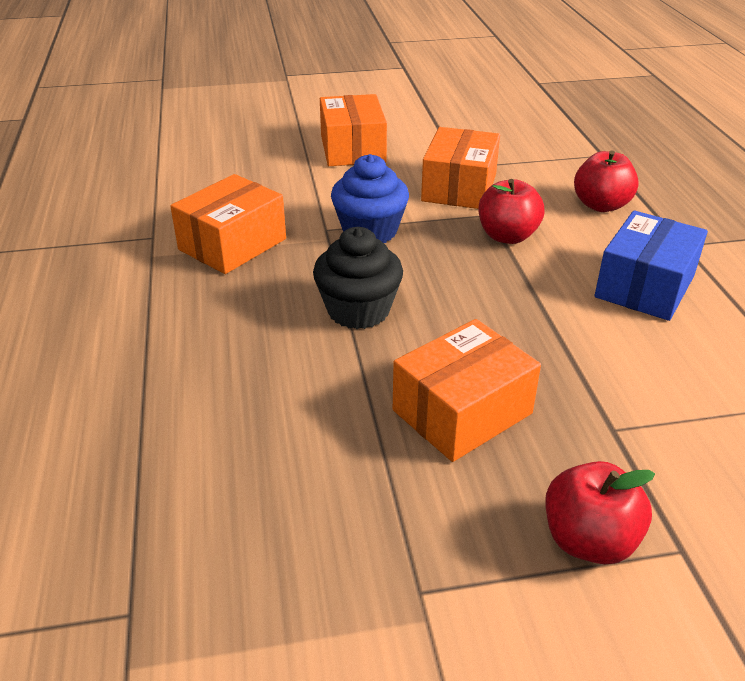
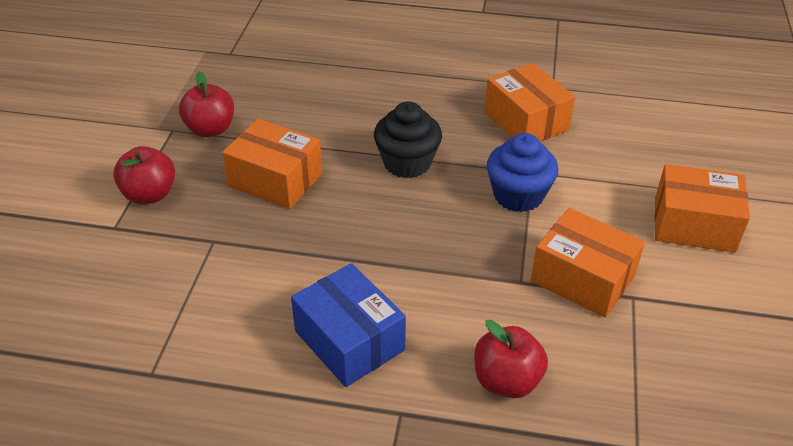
camera: 110 degrees right, 5 degrees up
orange box [393,319,541,462] -> orange box turned 45 degrees counterclockwise [222,119,322,209]
red apple [479,179,544,244] -> red apple moved to [179,72,234,137]

